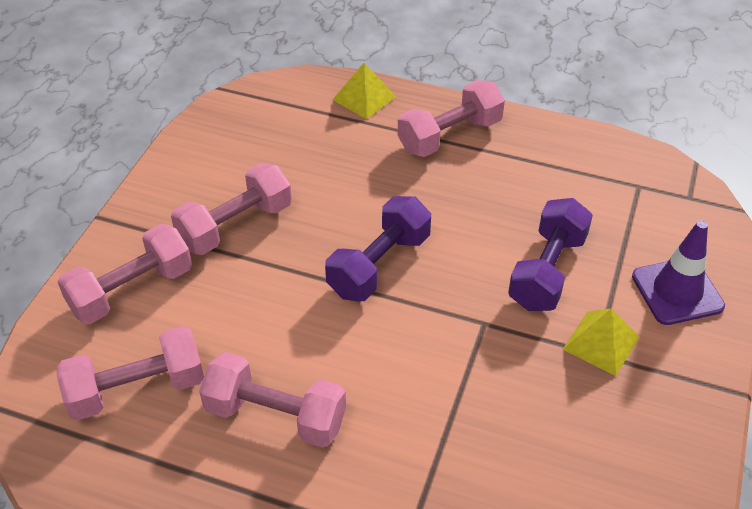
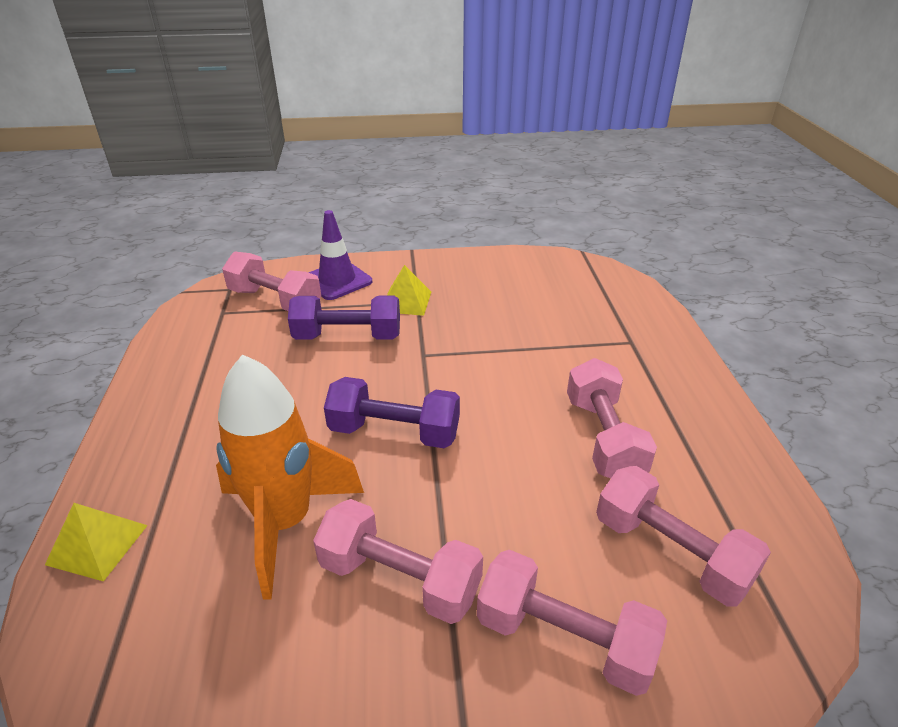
camera: 115 degrees left, 10 degrees down
pink dumbbell [398,80,505,157] -> pink dumbbell moved to [222,252,321,311]
none -> orange rocket [216,354,364,600]

